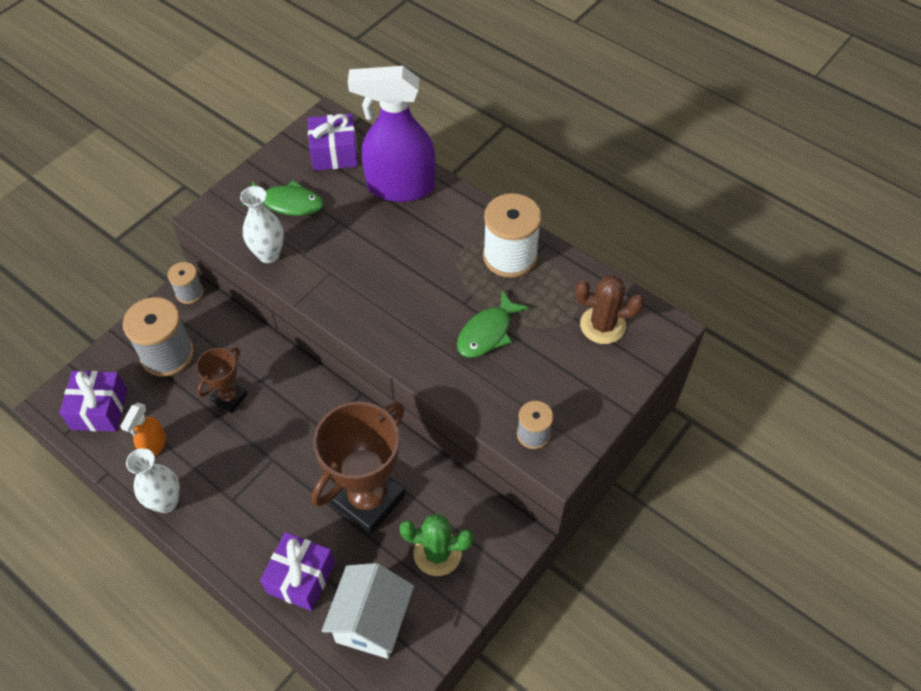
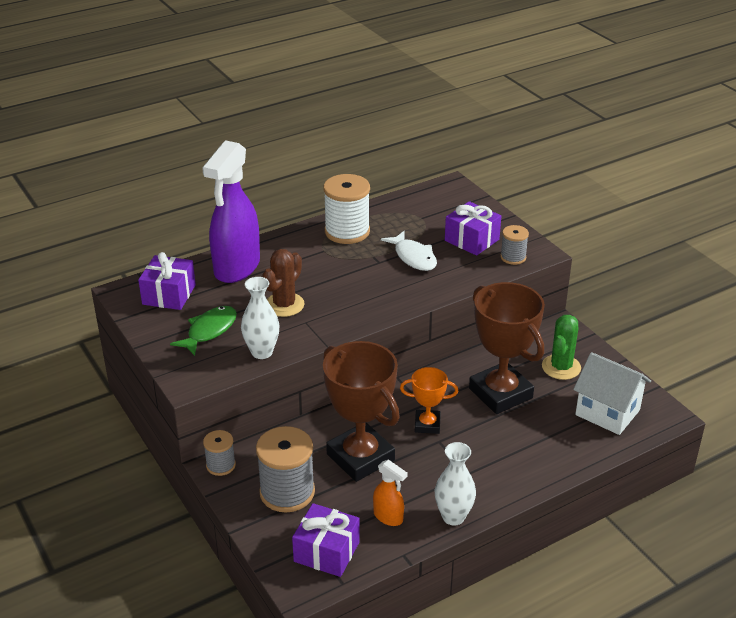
camera: 70 degrees left, 20 degrees down
brown trophy [196,347,248,413] -> brown trophy [323,341,400,482], size x1.93
purple gift [260,532,335,611] -> purple gift moved to [445,201,501,256]
green fish [457,291,529,358] -> white fish [381,231,437,271]
brown cactus [575,275,644,344] -> brown cactus moved to [262,249,305,317]
none -> orange trophy [400,367,458,434]

